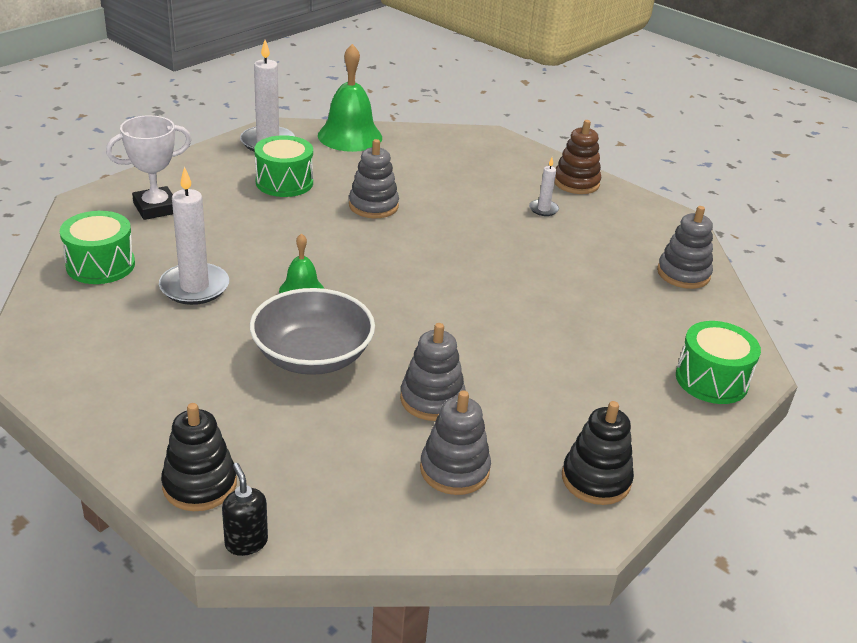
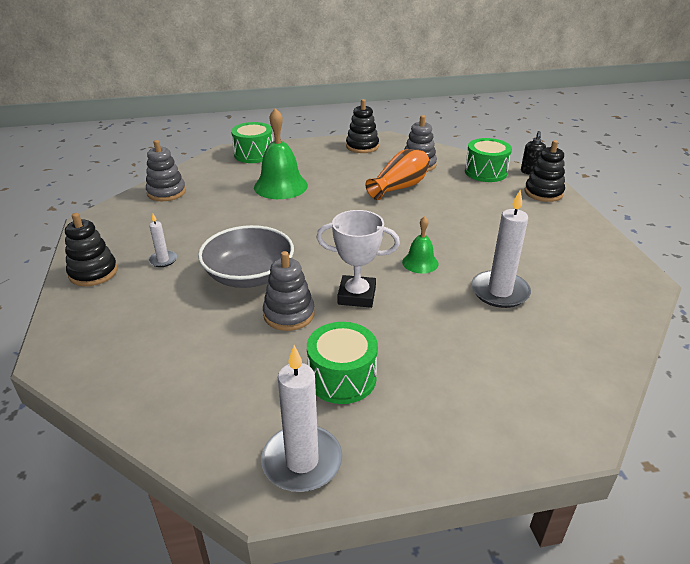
camera: 140 degrees left, 0 degrees up
green drum [60,211,135,284] -> green drum moved to [465,138,512,182]
white trophy [106,115,192,220] -> white trophy moved to [316,210,400,308]
grey bowl [250,288,375,375] -> grey bowl moved to [198,225,294,288]
green bell [318,44,382,152] -> green bell moved to [254,108,308,199]
grey stacking toy [400,323,466,421] -> orange vase [365,149,430,200]
brown stacking toy [554,120,601,194] -> black stacking toy [65,213,117,286]

